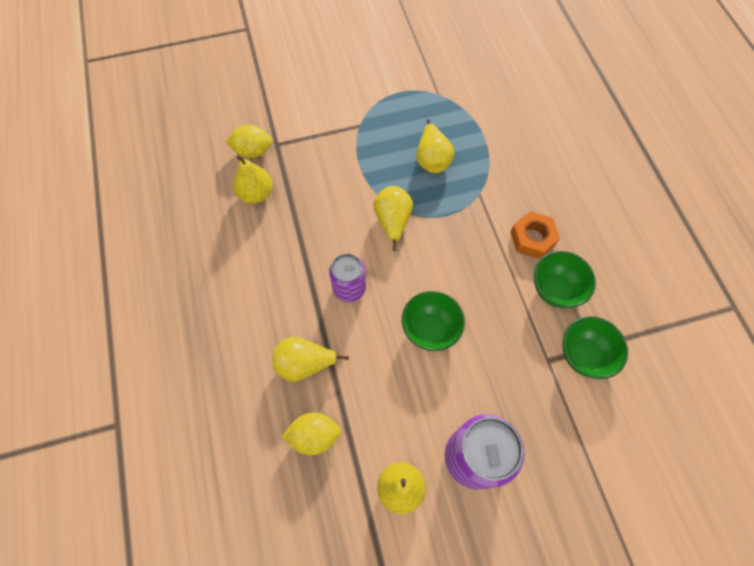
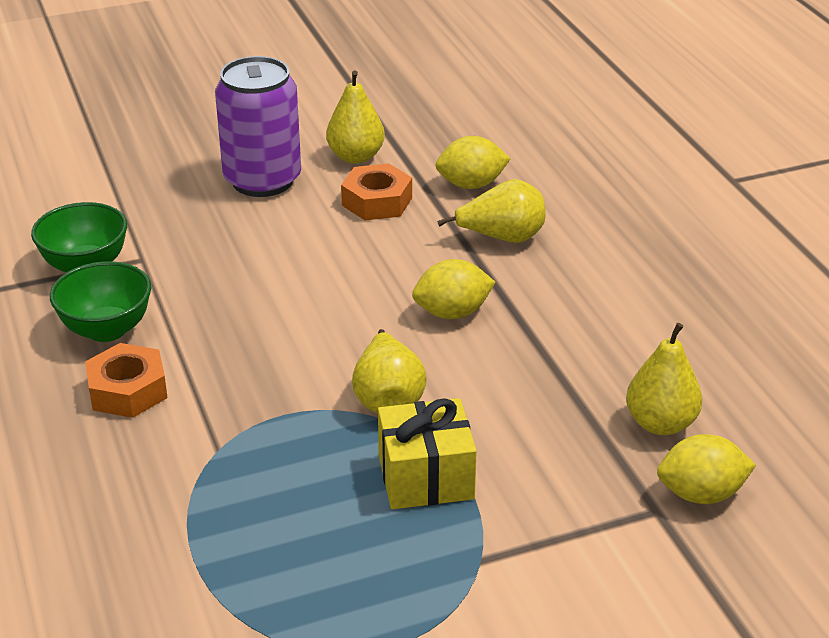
camera: 175 degrees right, 30 degrees down
purple can [329,254,366,302] -> yellow lemon [412,259,495,319]
green bowl [402,291,465,351] -> none
yellow pear [416,119,454,173] -> none
none -> orange nut [341,163,412,220]
none -> yellow gift [378,398,477,509]

